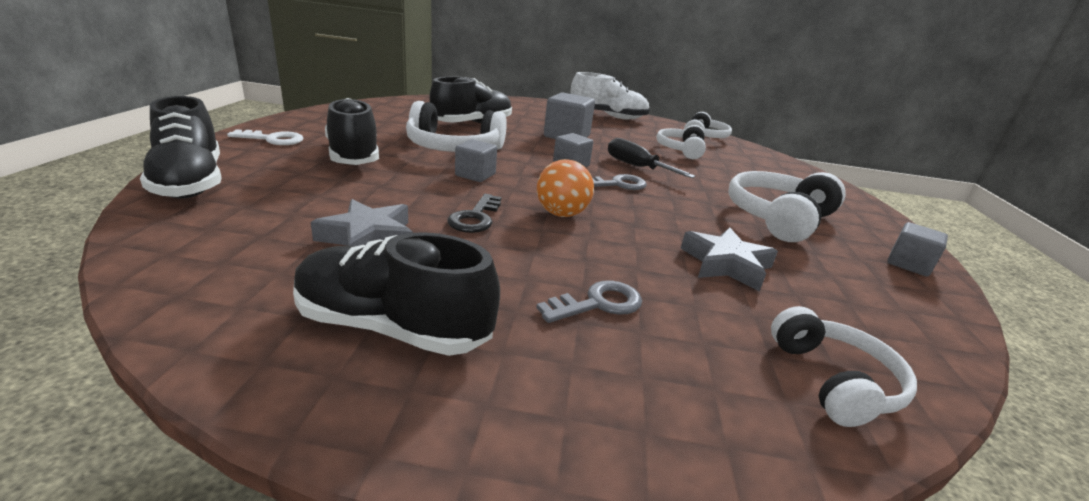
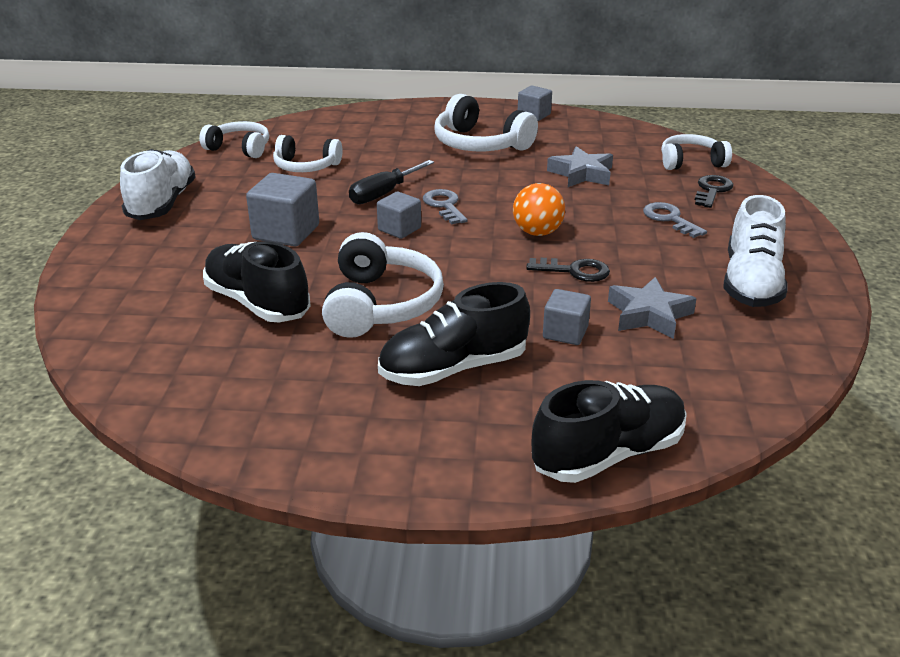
camera: 90 degrees left, 5 degrees up
white key [227,129,304,145] -> none
black shoe [293,232,500,356] -> white shoe [724,195,787,307]
grey cube [455,139,497,182] -> grey cube moved to [543,289,591,345]
none -> black key [695,175,733,208]

